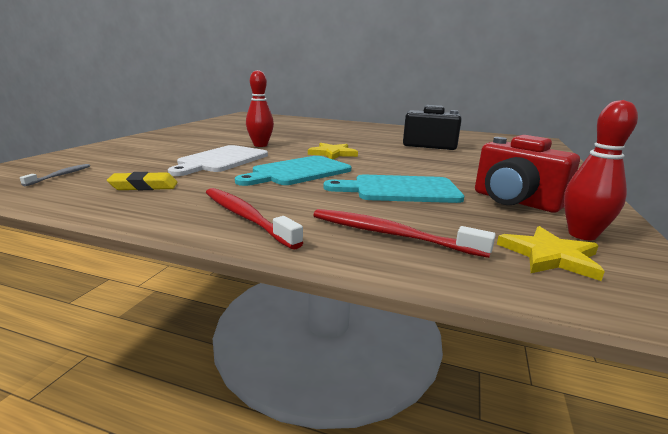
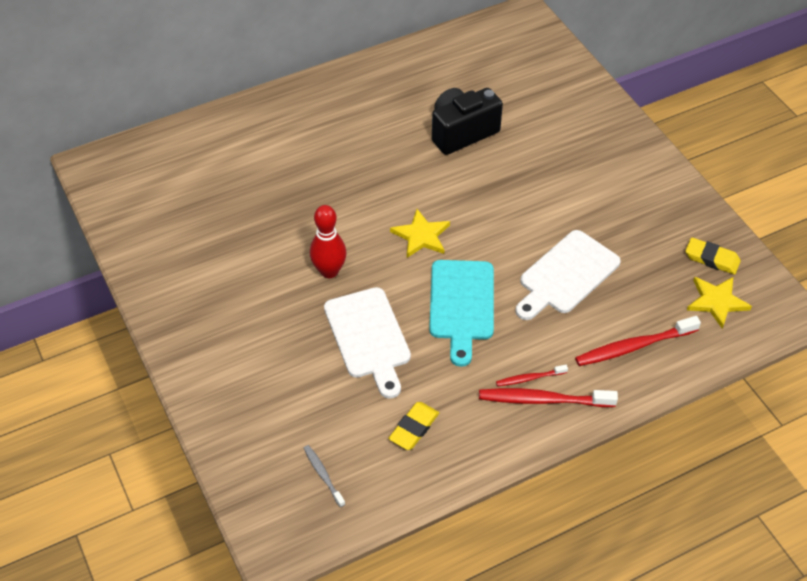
camera: 45 degrees left, 30 degrees up
turquoise cutting board [323,175,464,203] -> white cutting board [515,230,621,320]
red camera [475,135,580,213] -> none
red bowling pin [564,100,638,240] -> yellow eraser [685,238,741,275]
none -> red toothbrush [496,365,568,386]

